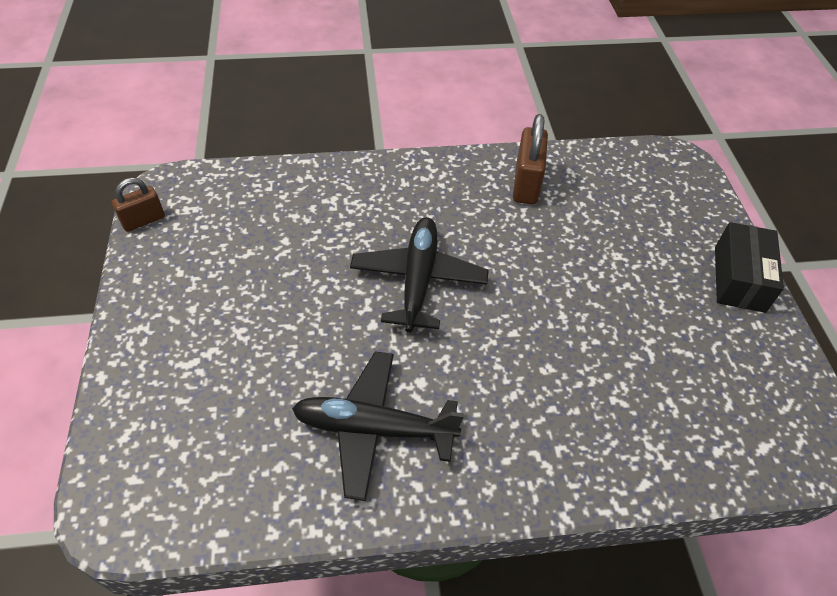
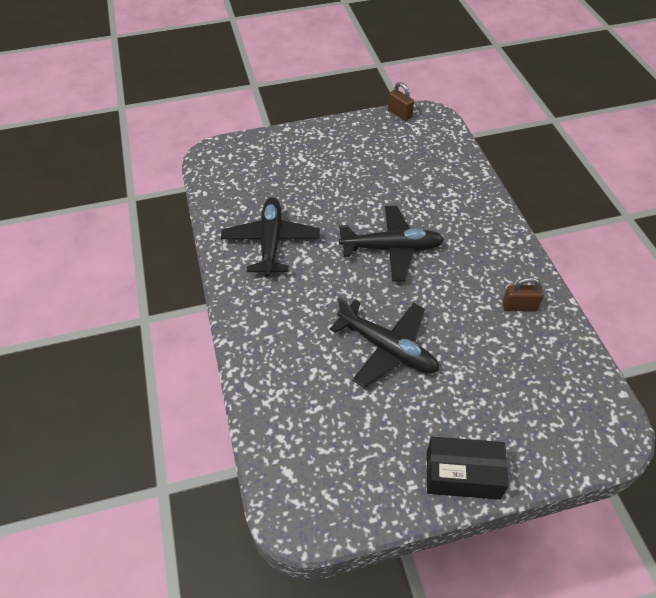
camera: 85 degrees right, 0 degrees up
brown padlock [513,114,548,204] -> brown padlock [502,277,544,311], size x0.64
none -> black plane [330,297,439,388]

